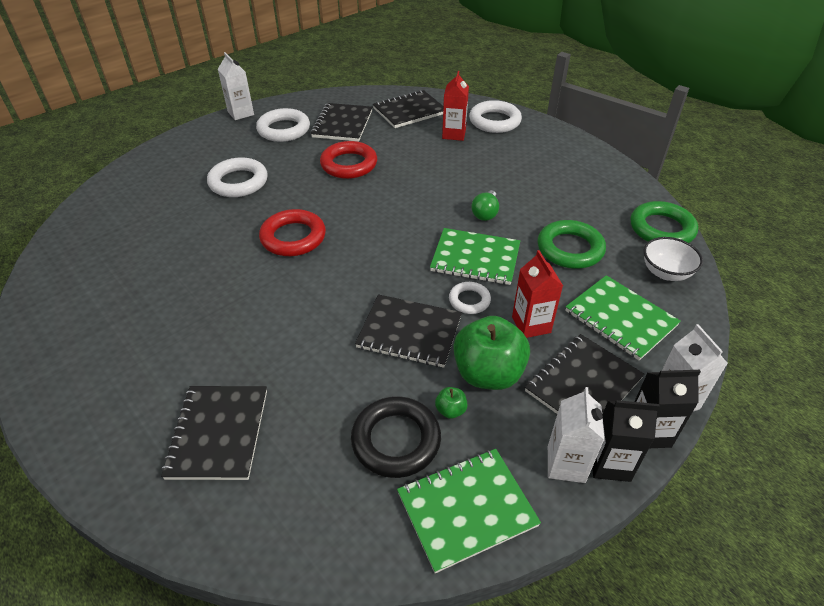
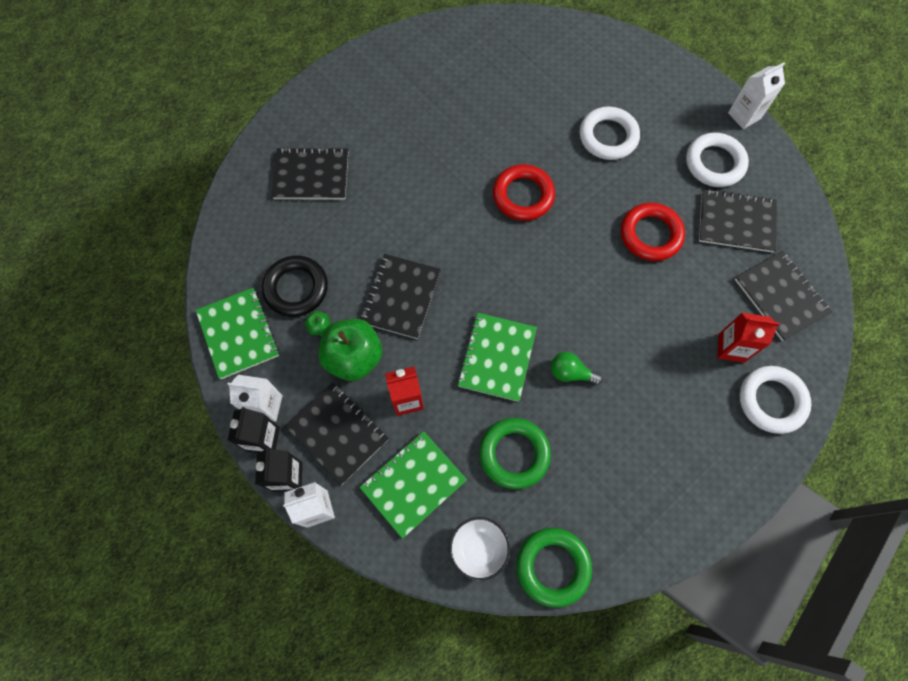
camera: 90 degrees right, 25 degrees up
white ring [449,282,491,314] -> none

